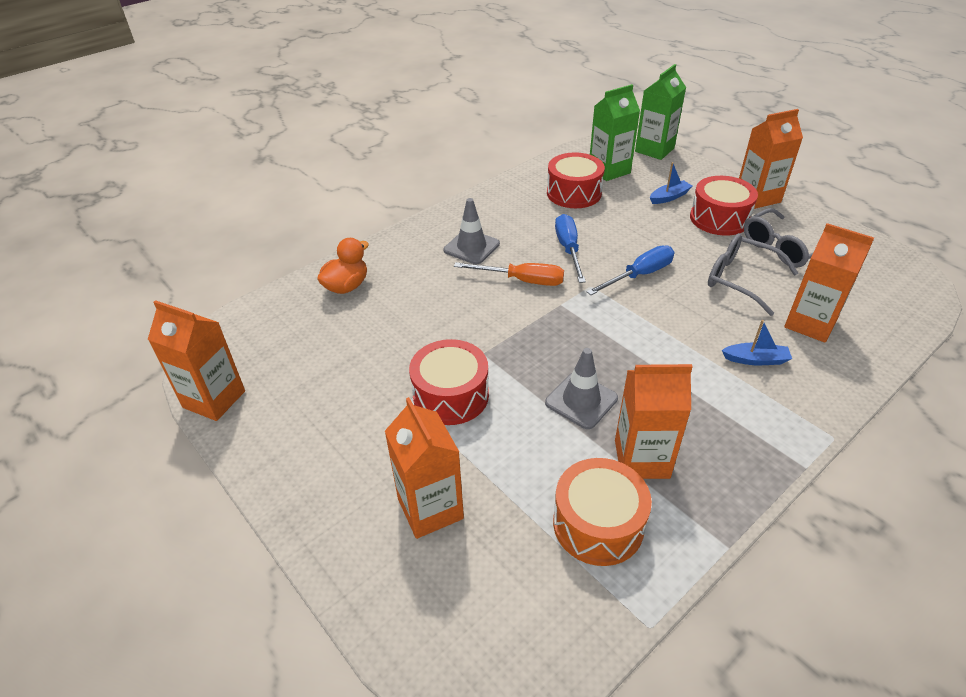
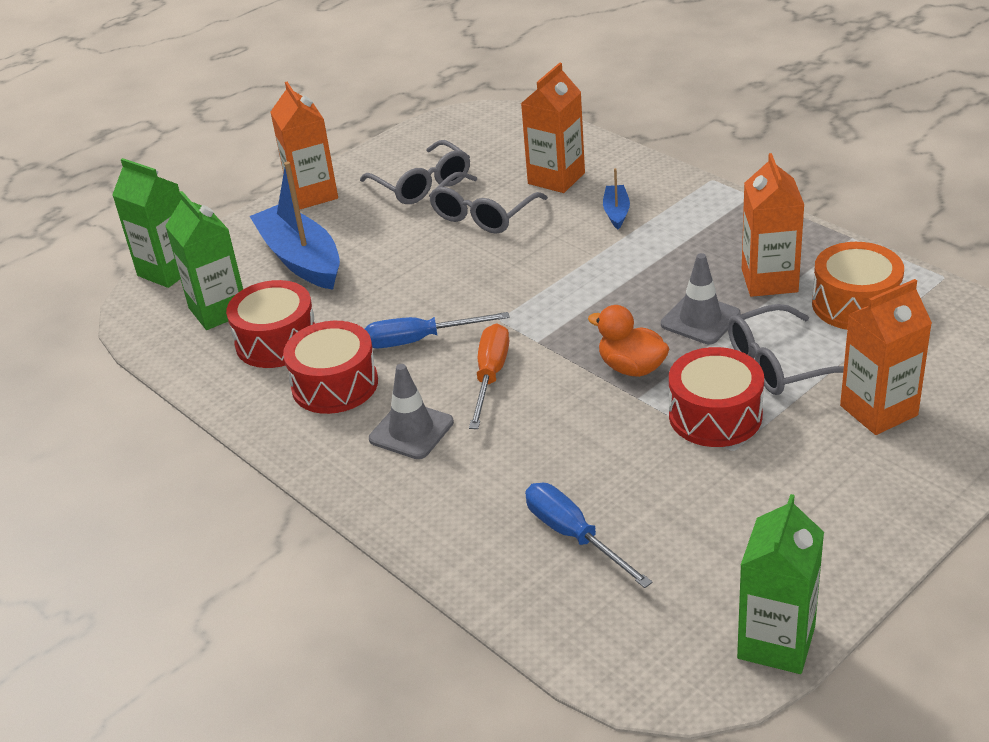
camera: 90 degrees left, 5 degrees down
orange carton [148,300,245,421] -> green carton [737,494,824,674]
orange duck [317,238,369,294] -> orange duck moved to [588,305,670,377]
blue screwdriver [586,245,674,295] -> blue screwdriver moved to [525,483,653,588]
blue boat [650,162,692,204] -> blue boat [250,162,340,290], size x2.14
red drum [690,176,758,236] -> red drum moved to [283,321,378,414]
none -> grey glasses [728,304,844,395]

